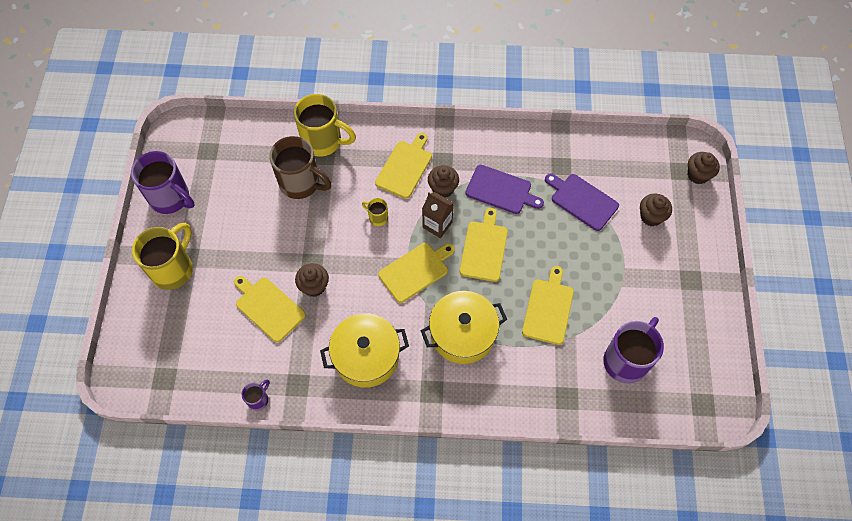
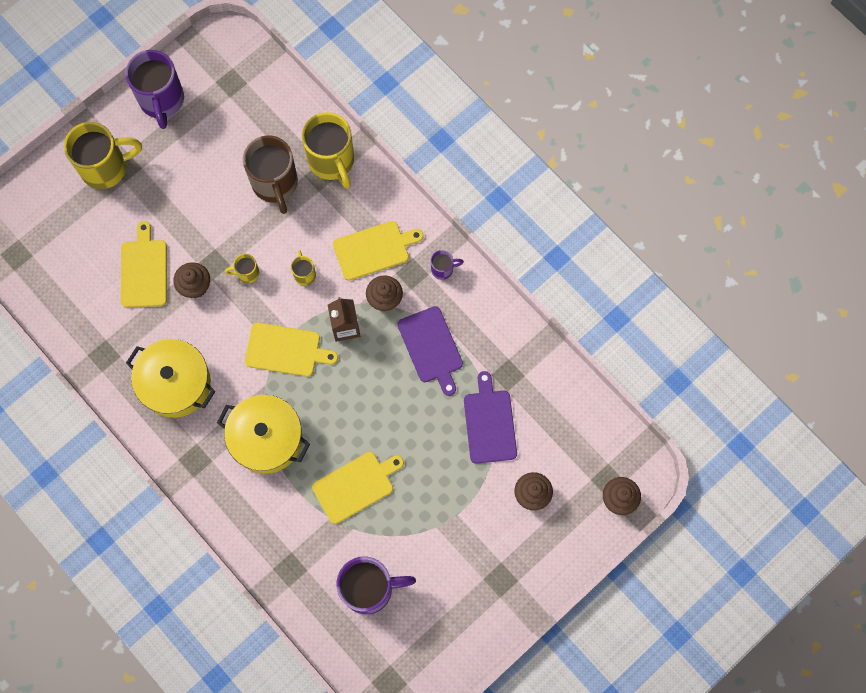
camera: 45 degrees right, 10 degrees up
purple mug [242,379,270,411] -> purple mug moved to [431,250,464,280]
yellow cutting board [460,208,508,282] -> none
none -> yellow mug [225,254,259,283]

